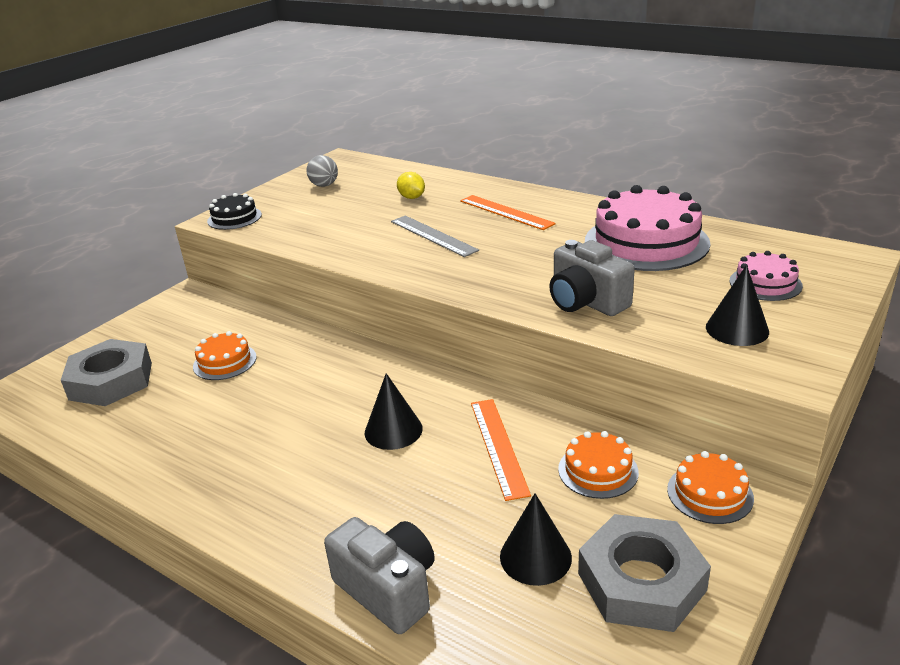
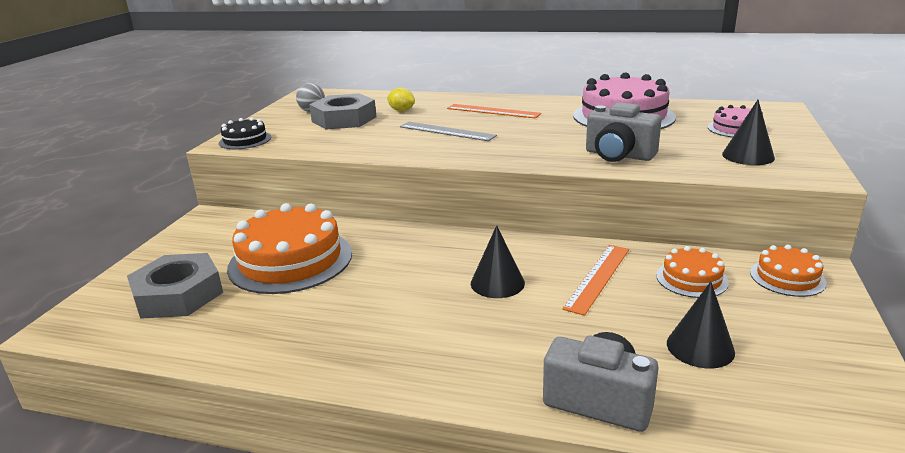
camera: 20 degrees left, 5 degrees down
orange cake [193,331,257,380] -> orange cake [227,203,352,294], size x1.99
orange ruler [471,399,531,501] -> orange ruler turned 60 degrees clockwise [562,245,629,316]
grey nut [578,514,711,632] -> grey nut moved to [309,93,377,130]

